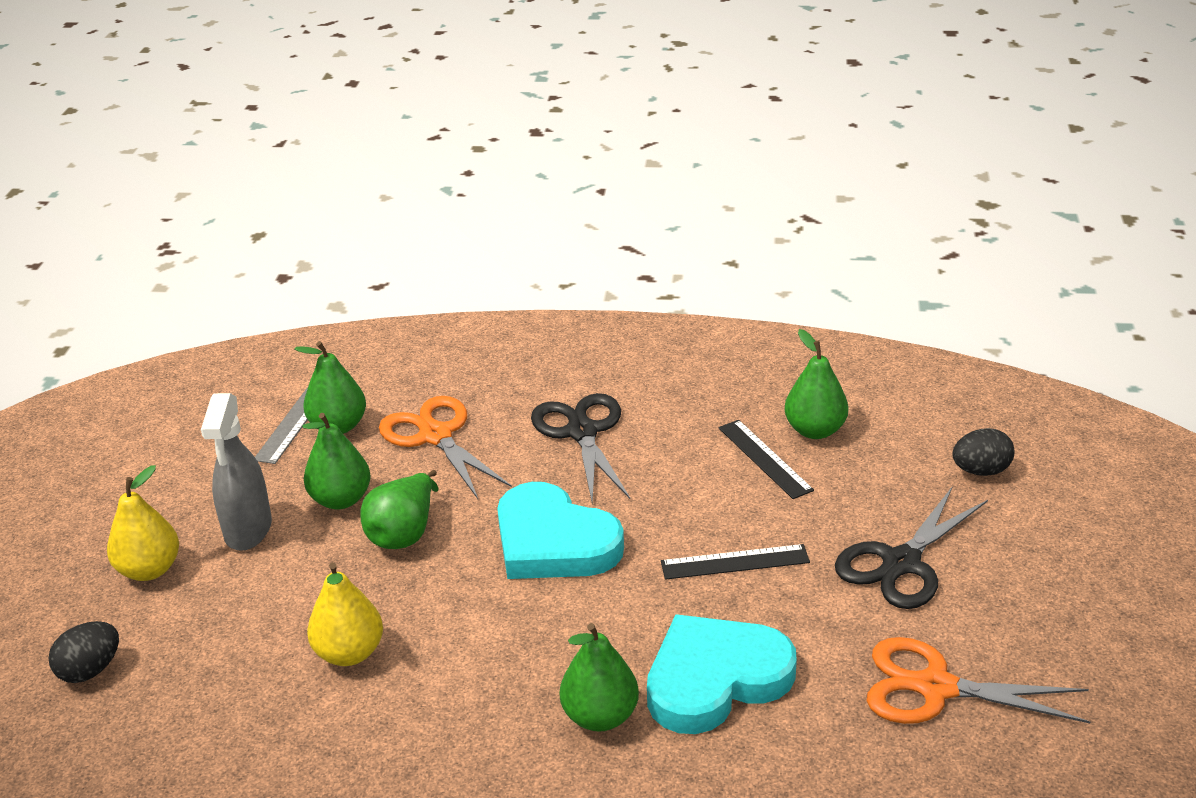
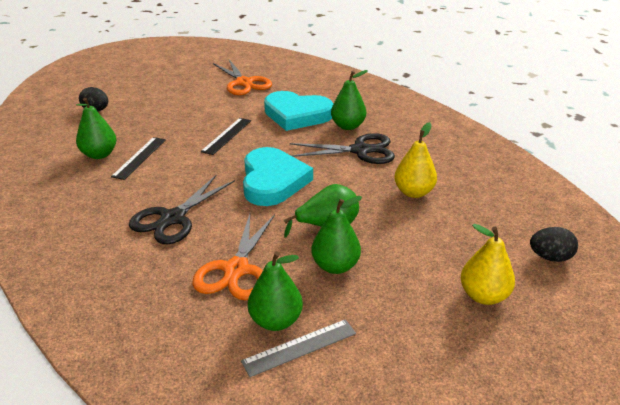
camera: 135 degrees left, 0 degrees up
grey spray bottle [201,393,272,551] -> none
black ruler [661,544,810,580] -> black ruler turned 75 degrees clockwise [201,118,251,155]
black scissors [835,486,988,609] -> black scissors moved to [290,133,395,164]

